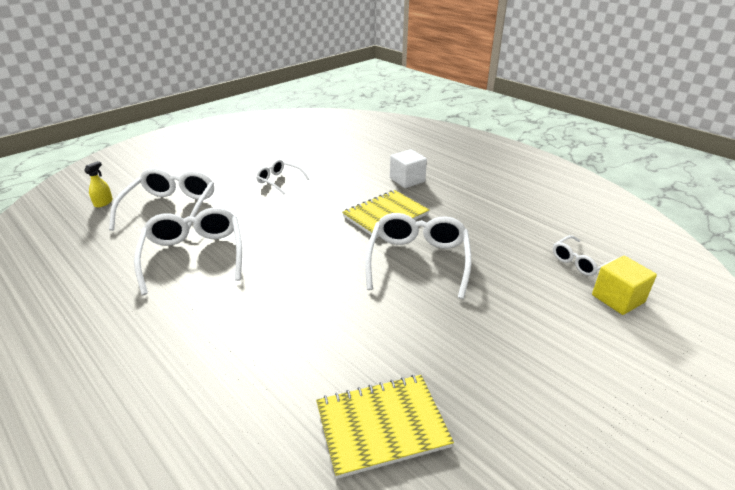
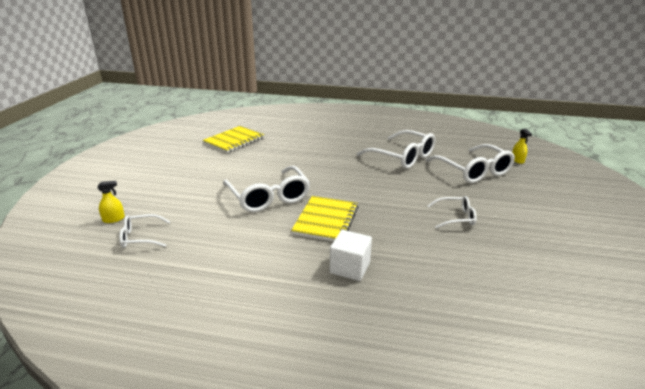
camera: 145 degrees right, 5 degrees down
white glasses [553,235,616,276] -> white glasses turned 120 degrees counterclockwise [119,214,170,248]
yellow cube [592,256,657,315] -> yellow spray bottle [98,181,125,223]

